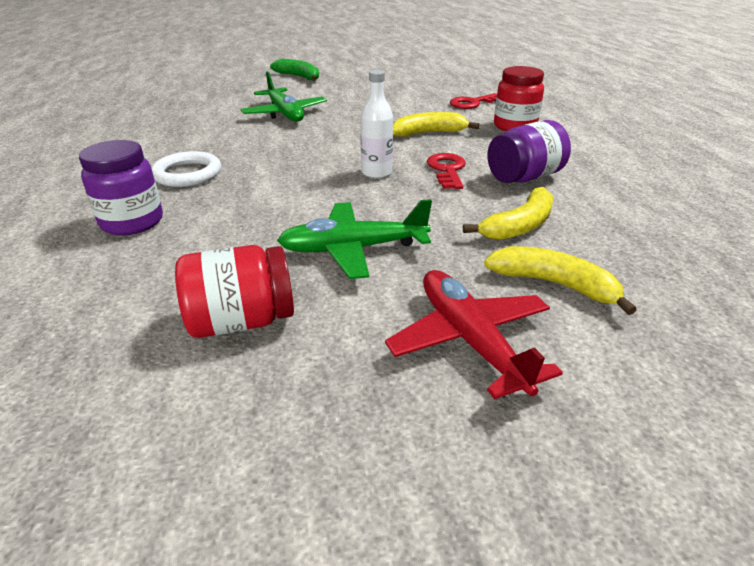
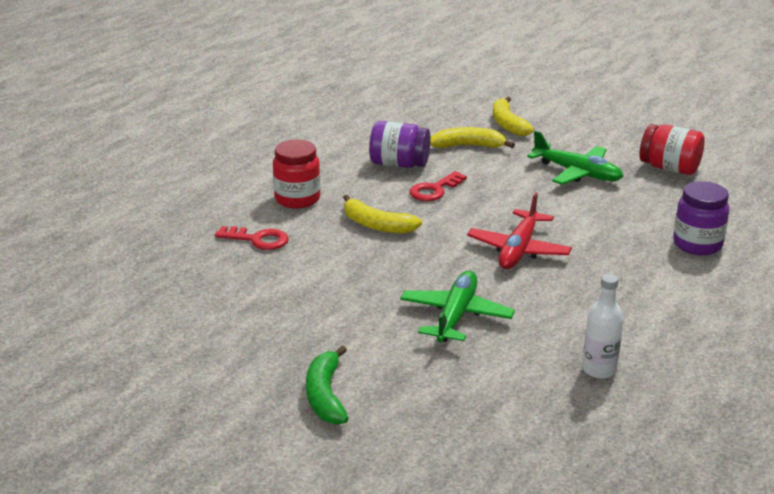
camera: 135 degrees left, 5 degrees down
white ring [151,151,221,187] -> none
white bottle [361,70,393,179] -> white bottle moved to [582,274,623,379]
red plane [385,270,563,399] -> red plane moved to [467,192,572,269]

